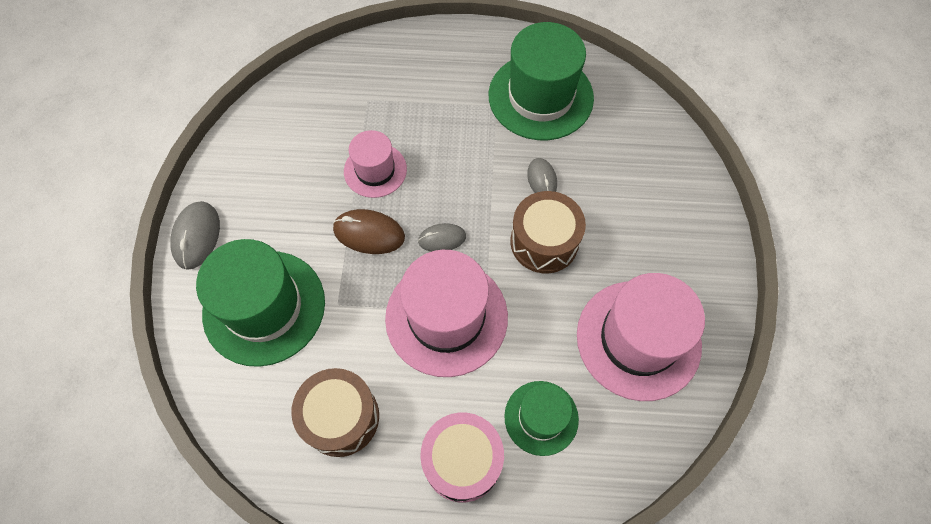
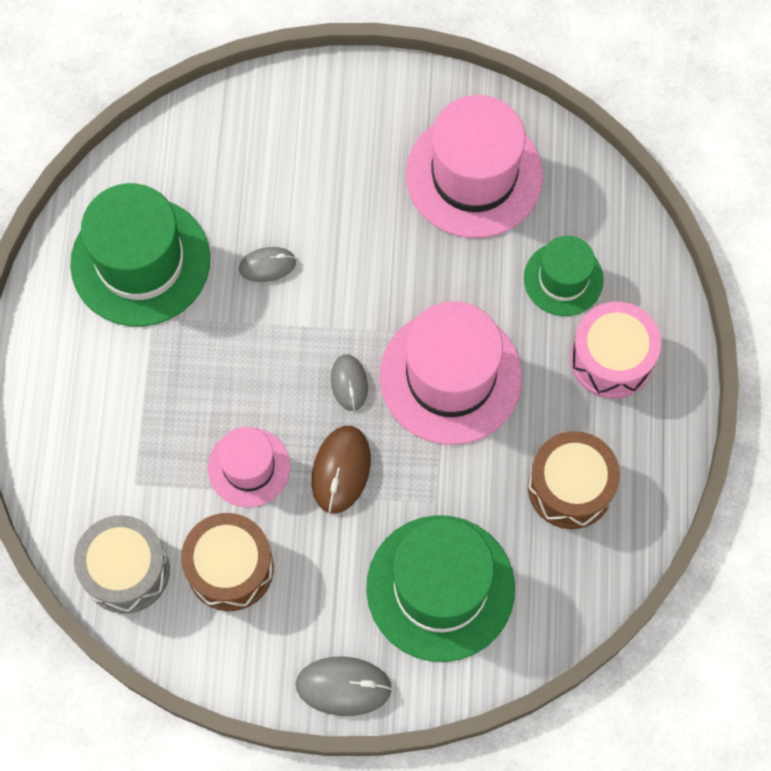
camera: 90 degrees left, 5 degrees up
brown drum [510,191,586,273] -> brown drum moved to [181,513,274,611]
none -> grey drum [74,515,170,614]

